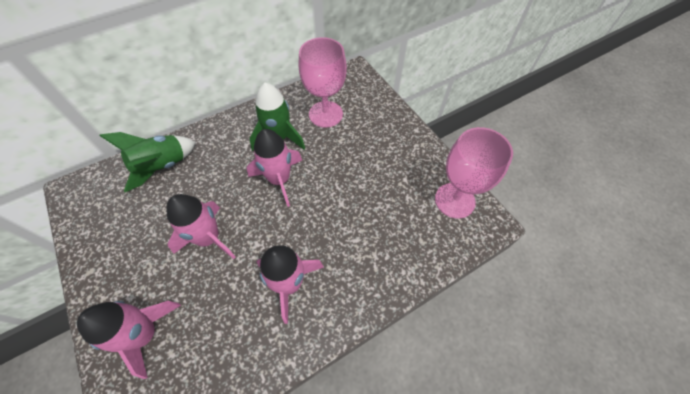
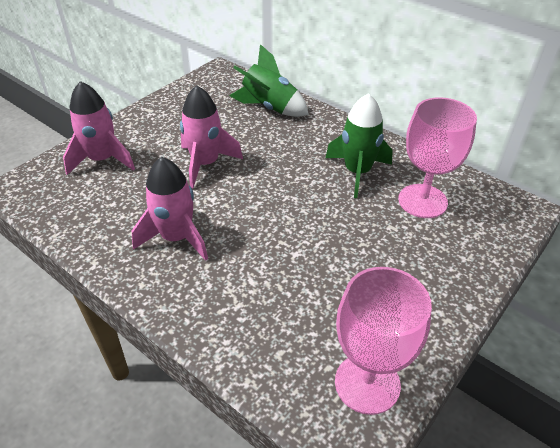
camera: 70 degrees right, 15 degrees down
pink rocket [247,129,302,207] -> none

